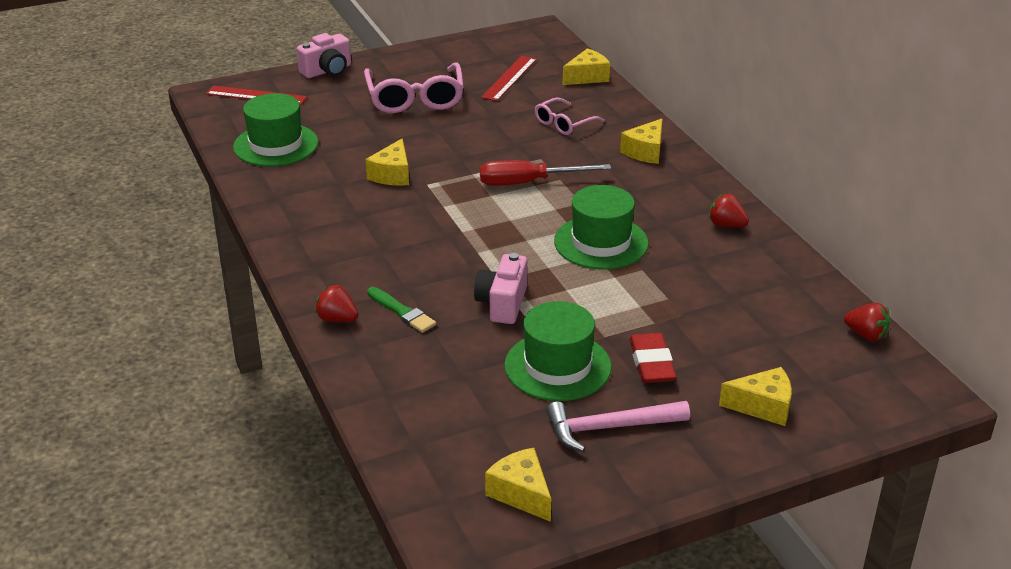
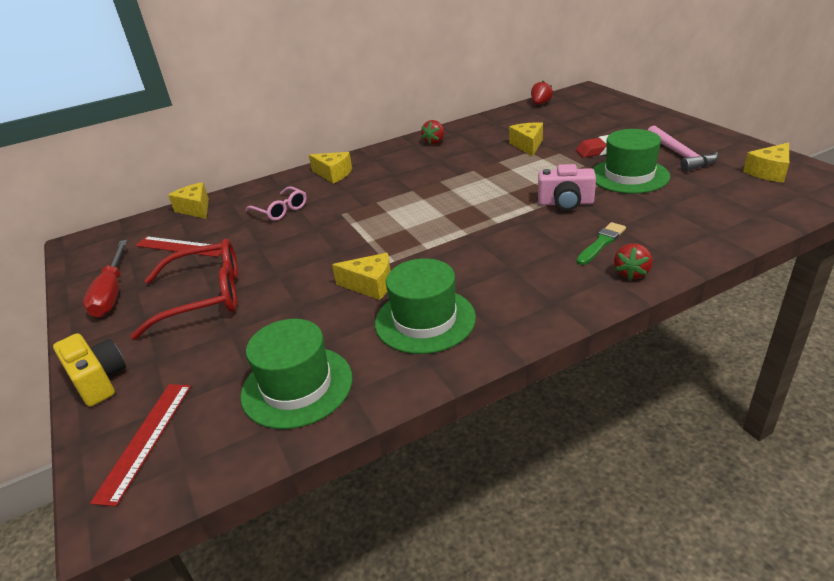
camera: 90 degrees left, 0 degrees up
pink camera [297,33,351,78] -> yellow camera [53,333,126,407]
pink glasses [364,63,464,113] -> red glasses [130,239,238,340]
red screwdriver [480,160,611,186] -> red screwdriver moved to [83,240,128,317]
green hat [554,185,649,270] -> green hat moved to [375,258,476,354]
yellow cheese [719,367,792,426] -> yellow cheese moved to [509,122,543,156]

